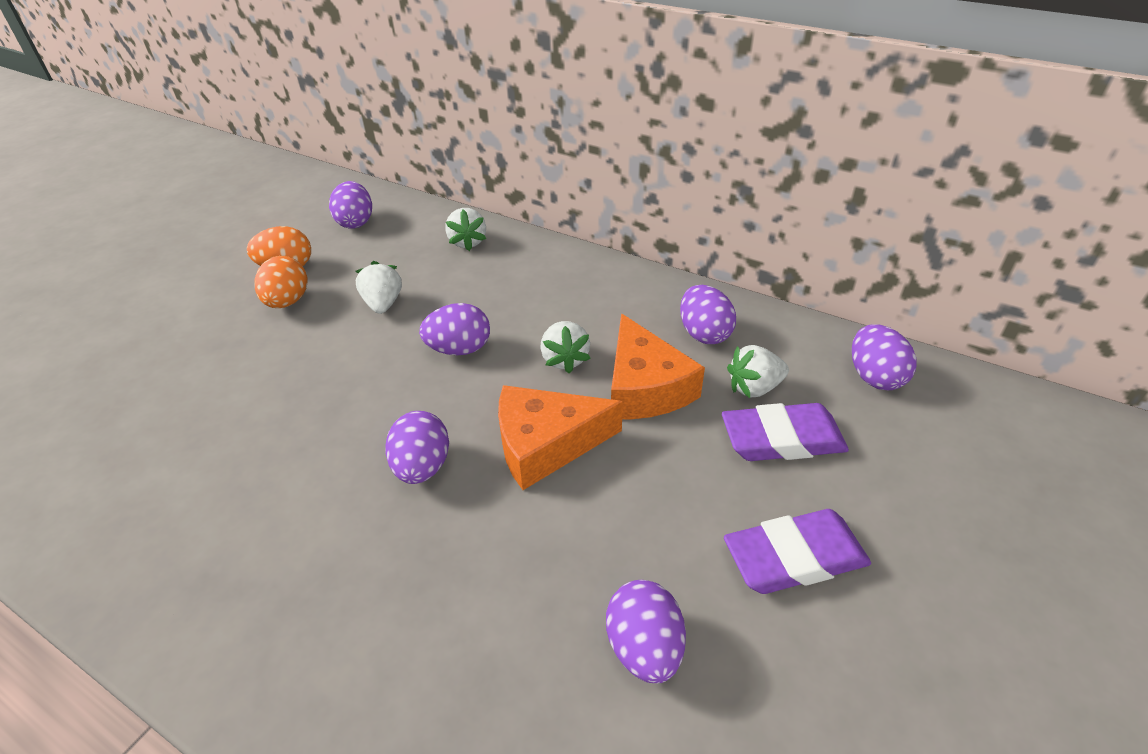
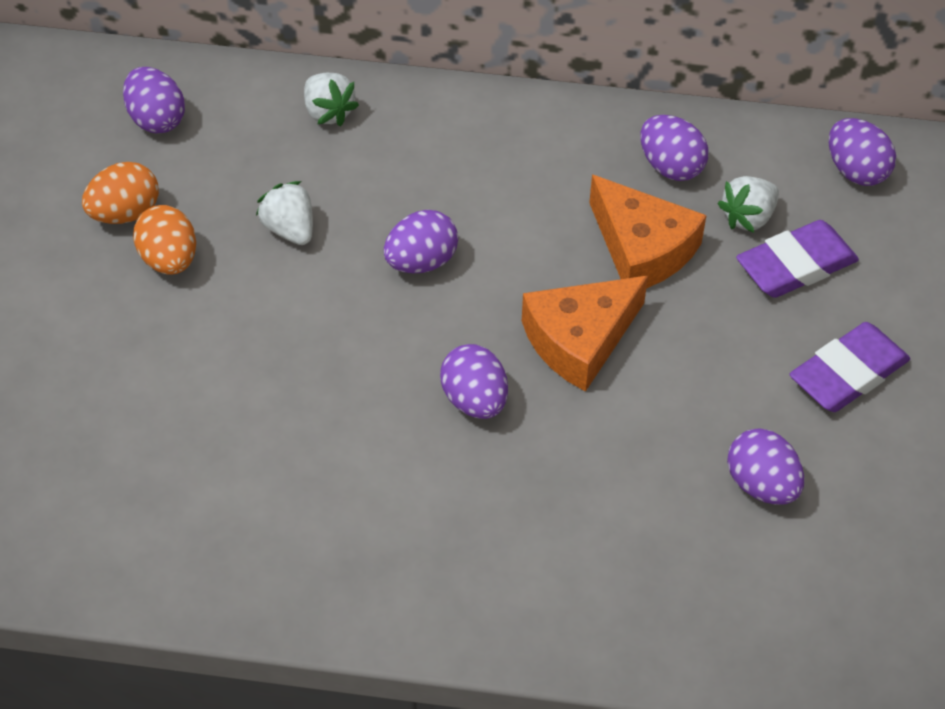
camera: 25 degrees left, 10 degrees up
white strawberry [540,321,591,373] -> none

